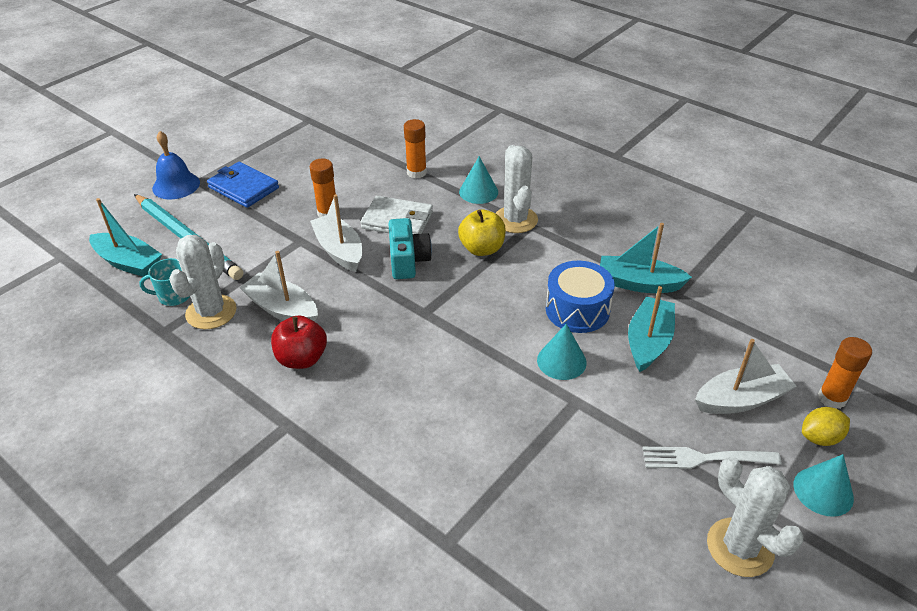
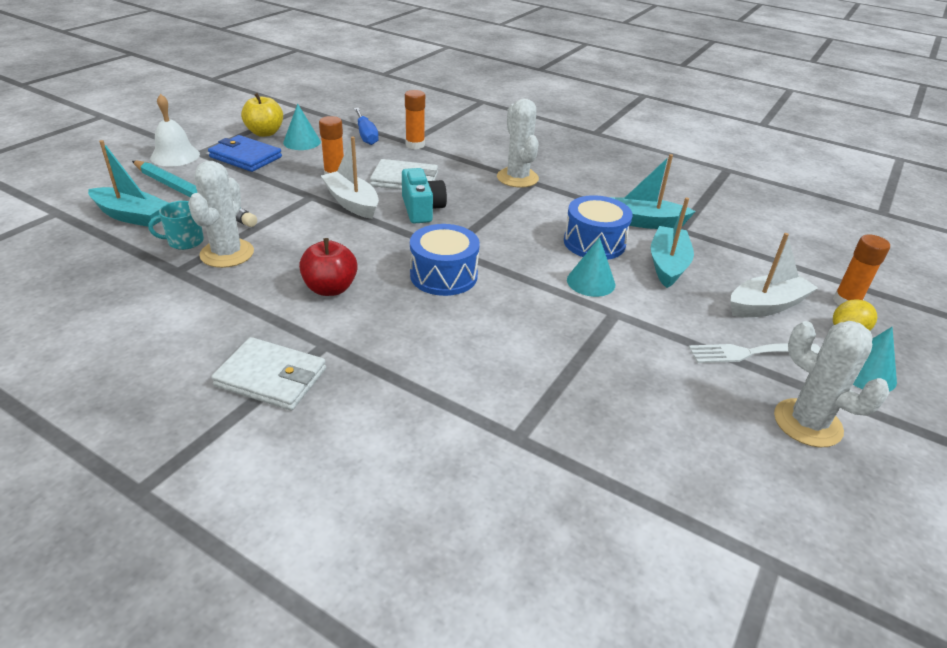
camera: 10 degrees left, 5 degrees down
blue bell [152,131,200,199] -> white bell [150,94,200,167]
white boat [239,251,318,322] -> none
yellow apple [458,209,506,256] -> yellow apple moved to [241,93,283,137]
turquoise cone [459,156,498,204] -> turquoise cone moved to [283,104,321,150]
none -> white wallet [211,337,326,410]
none -> blue screwdriver [354,108,379,145]
none -> blue drum [410,224,480,296]

